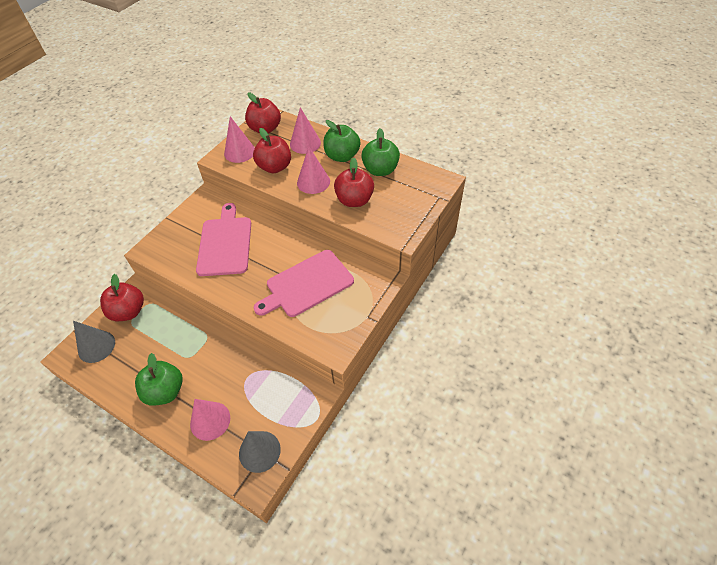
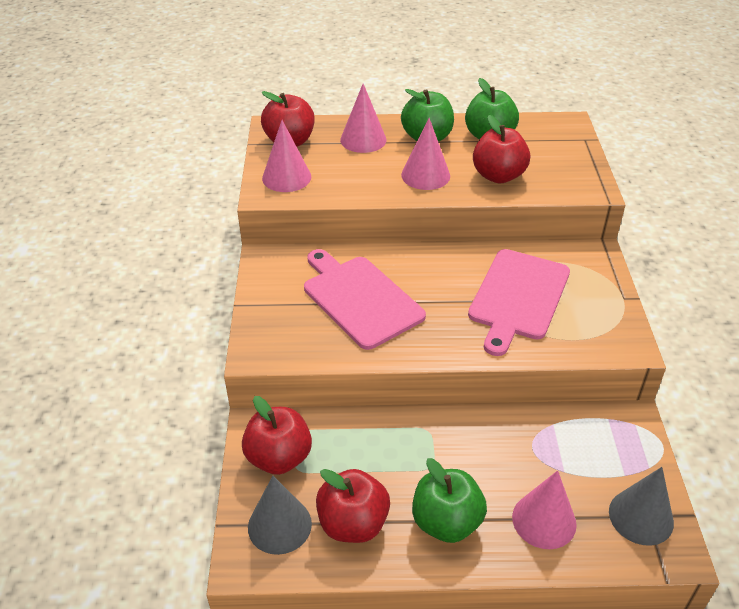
camera: 35 degrees left, 10 degrees down
red apple [253,128,291,173] -> red apple moved to [316,469,390,543]

